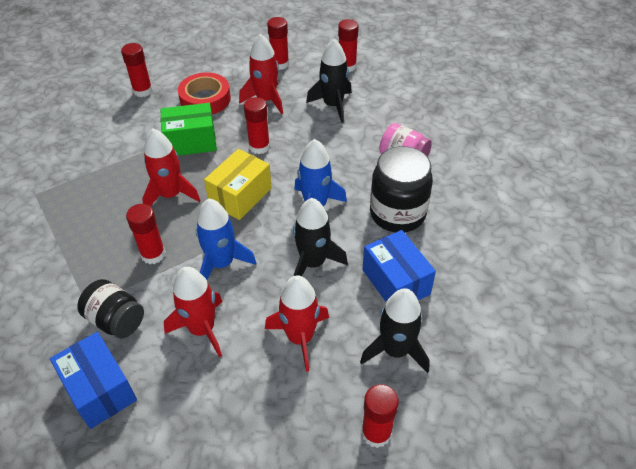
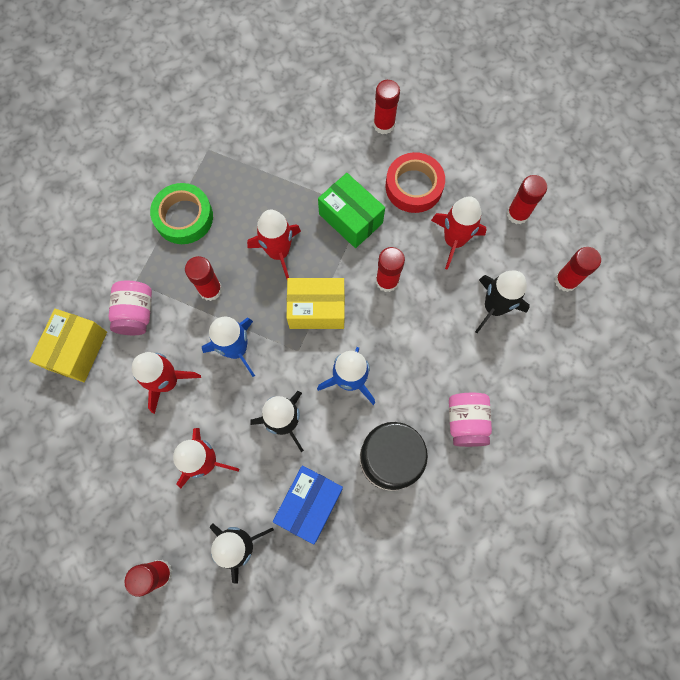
camera: 55 degrees right, 25 degrees up
blue box [50,332,137,429] -> yellow box [30,309,107,382]
black jar [77,279,144,338] -> pink jar [109,281,152,335]
none -> green tape [150,183,213,244]

